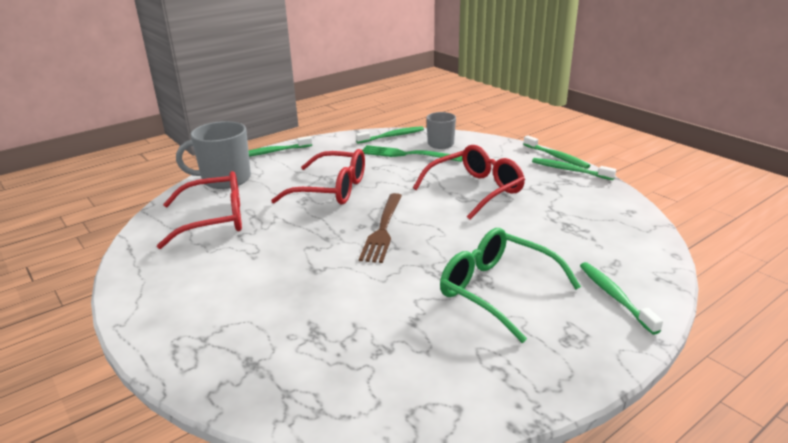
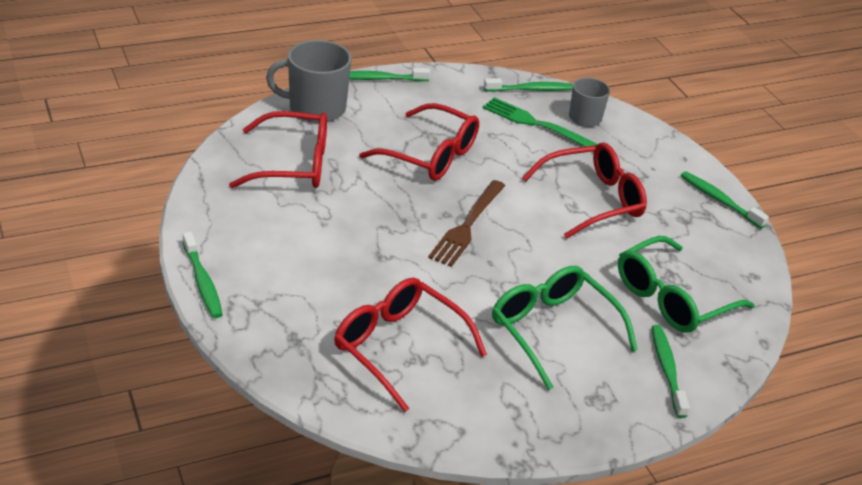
camera: 10 degrees right, 10 degrees up
green toothbrush [523,135,591,169] -> green toothbrush moved to [183,232,223,318]
none -> red glasses [334,277,487,412]
none -> green glasses [618,236,754,333]

